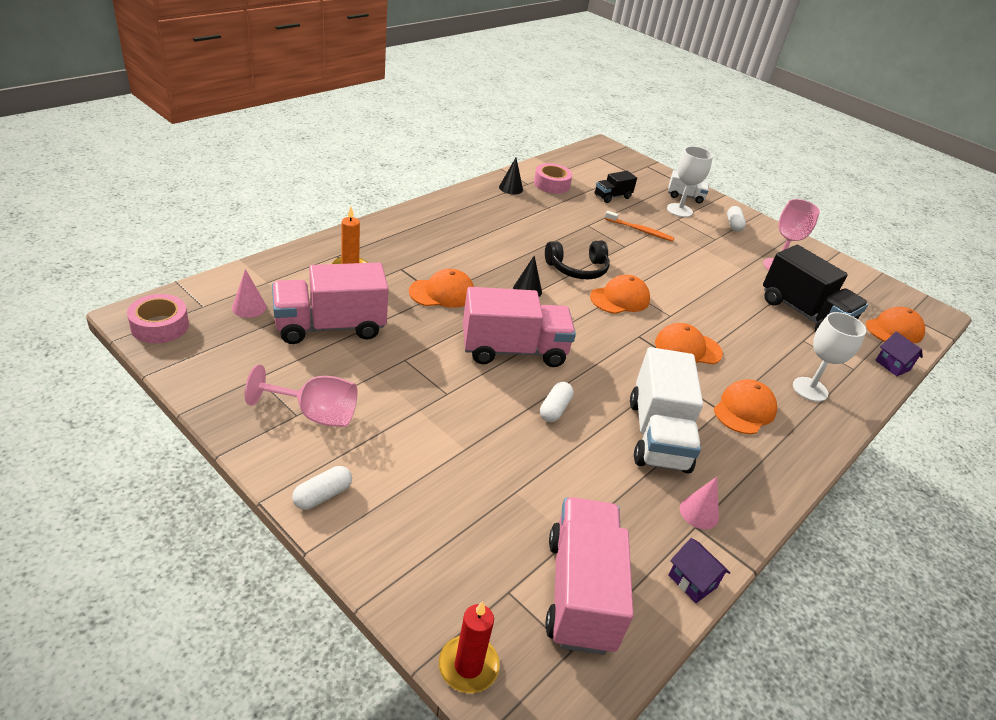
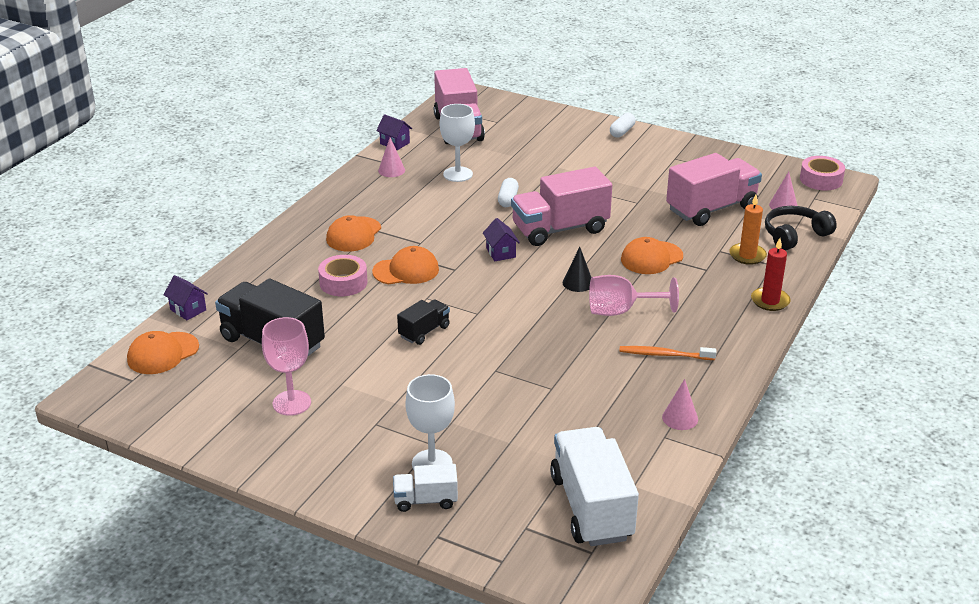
camera: 170 degrees right, 5 degrees down
pink goblet [245,364,358,427] -> pink goblet moved to [589,275,679,316]
red candle [439,601,500,693] -> red candle moved to [751,238,791,311]
black cone [499,158,523,195] -> pink cone [662,379,698,430]
pink tape [534,163,572,194] -> pink tape moved to [318,255,368,296]
black headphones [545,240,610,279] -> black headphones moved to [765,206,837,251]
orange cap [590,275,650,314] -> none
black truck [595,171,637,203] -> black truck moved to [397,299,450,345]
orange toothbrush [605,211,674,242] -> orange toothbrush moved to [619,346,716,360]
white truck [630,347,703,473] -> white truck moved to [550,427,639,546]
white capsule [727,206,746,232] -> none
white goblet [793,312,866,402] -> white goblet moved to [440,104,475,182]
none -> purple house [483,218,520,261]

